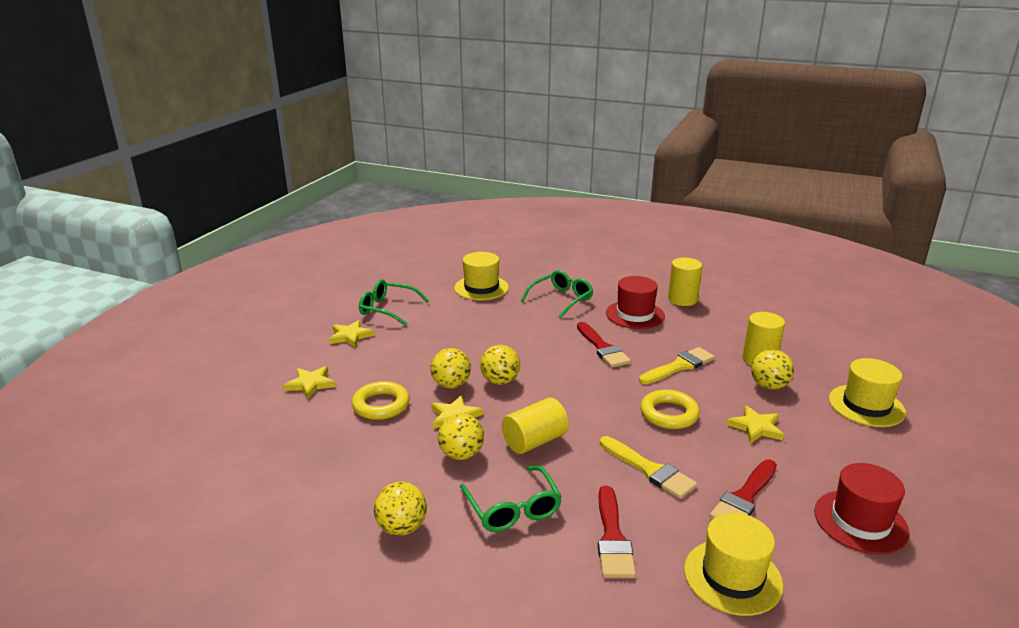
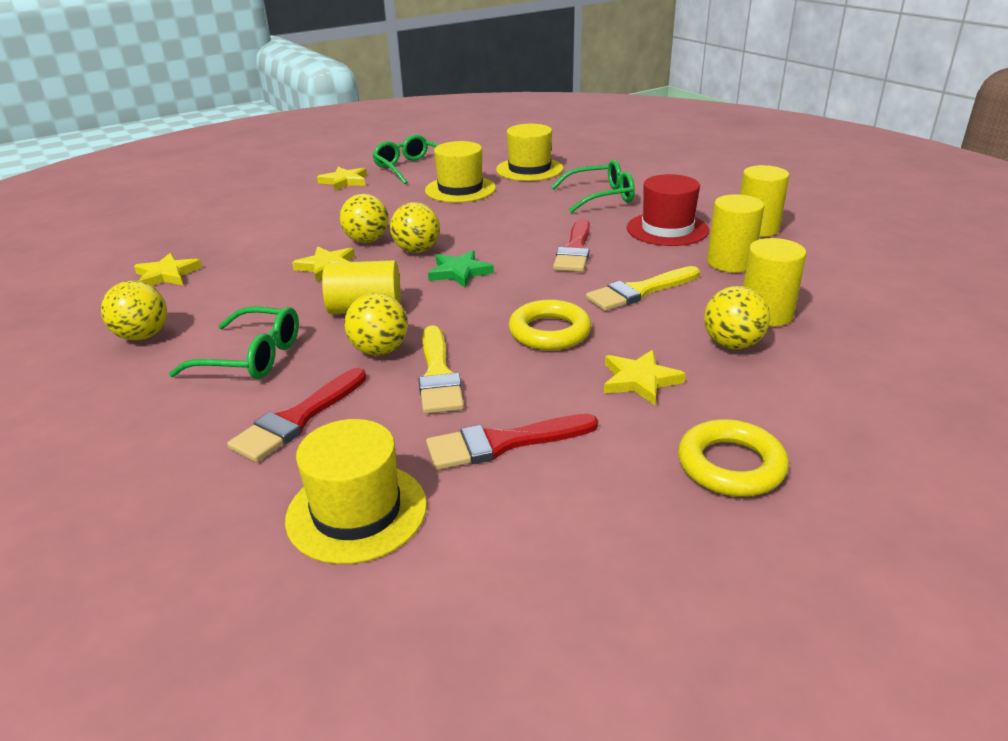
camera: 35 degrees right, 5 degrees up
yellow star [283,366,336,399] -> yellow star moved to [134,253,202,286]
yellow ring [352,381,410,420] -> yellow ring moved to [678,419,789,497]
yellow ball [438,413,484,460] -> yellow ball moved to [344,293,408,356]
green glasses [460,465,562,532] -> green glasses turned 90 degrees counterclockwise [169,306,299,379]
yellow brush [639,347,715,384] -> yellow brush turned 150 degrees clockwise [586,266,700,311]
red hat [814,463,910,555] -> none
yellow hat [829,358,906,427] -> yellow hat moved to [425,141,496,202]
none -> green star [428,250,494,287]
none -> yellow cylinder [707,194,764,272]

